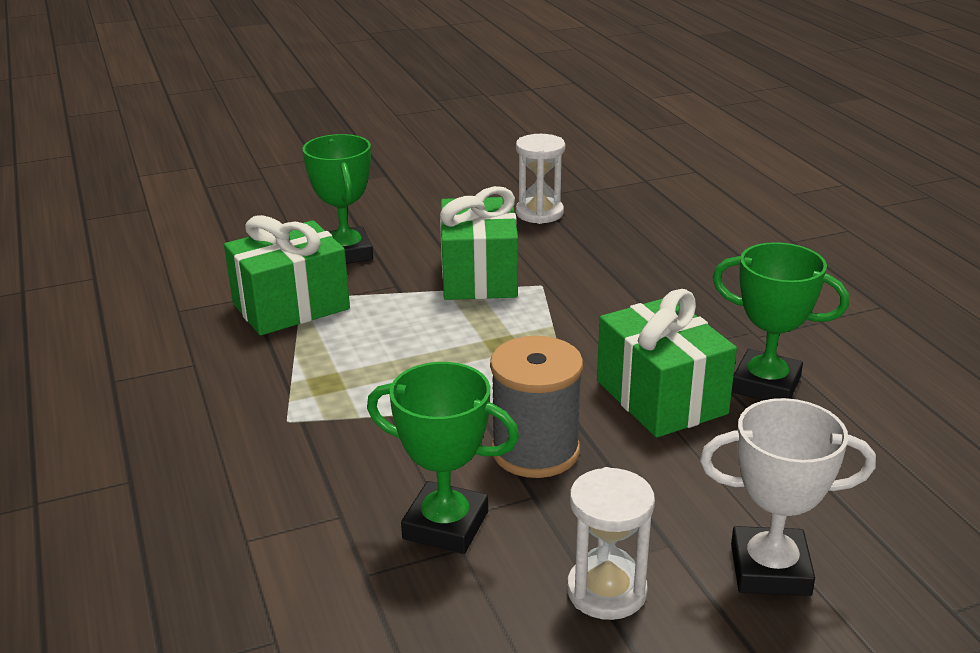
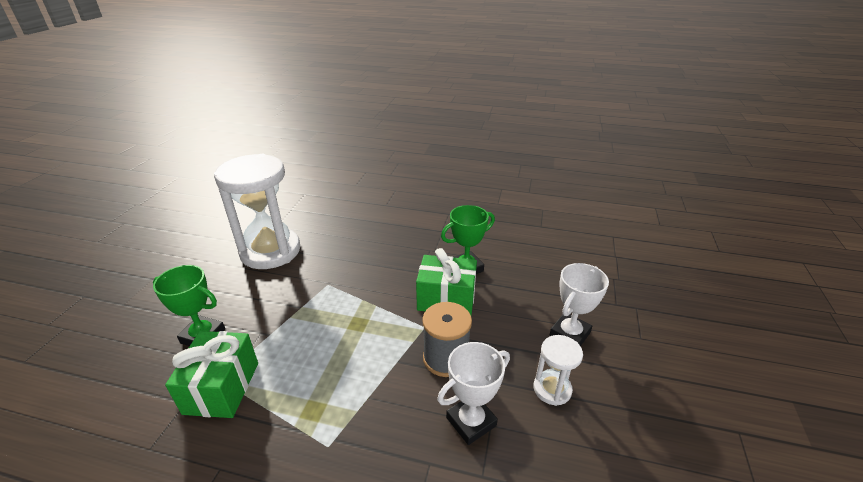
camera: 55 degrees left, 5 degrees up
green trophy [367,362,519,554] -> white trophy [437,342,510,445]
green gift [440,186,518,300] -> none
white hourglass [516,134,565,224] -> white hourglass [214,154,300,269], size x2.17

